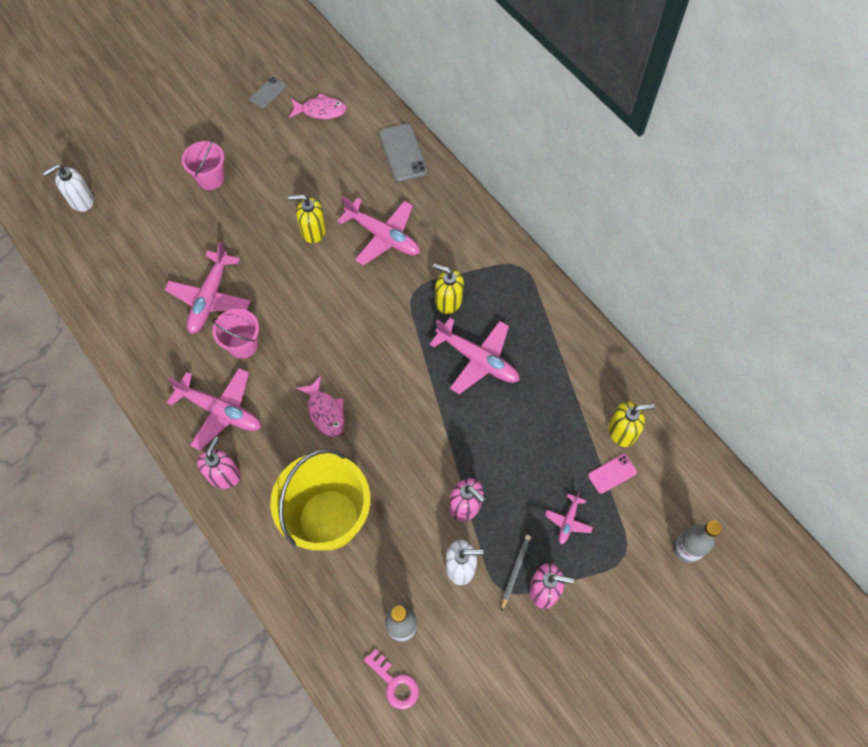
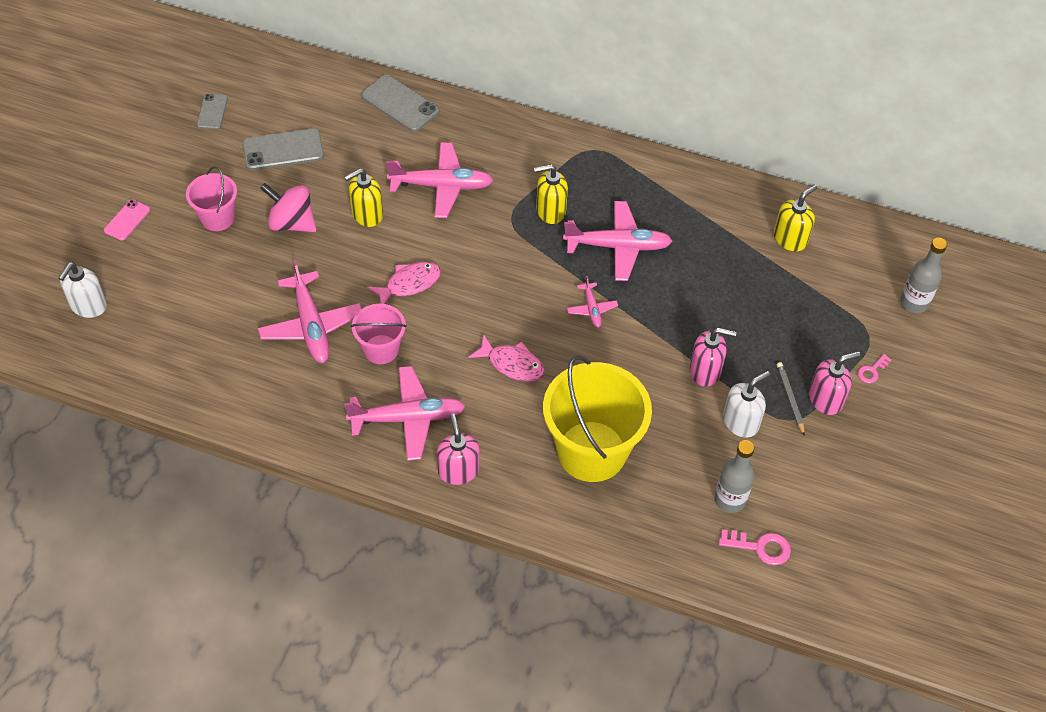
camera: 35 degrees left, 10 degrees down
pink fish [289,93,347,119] -> pink fish moved to [367,262,441,304]
pink plane [545,493,593,544] -> pink plane moved to [567,276,618,328]
pink phone [588,454,637,494] -> pink phone moved to [104,199,150,241]
none -> grey phone [242,128,324,170]
none -> pink spinning top [260,183,317,232]
none -> pink key [857,354,892,383]

